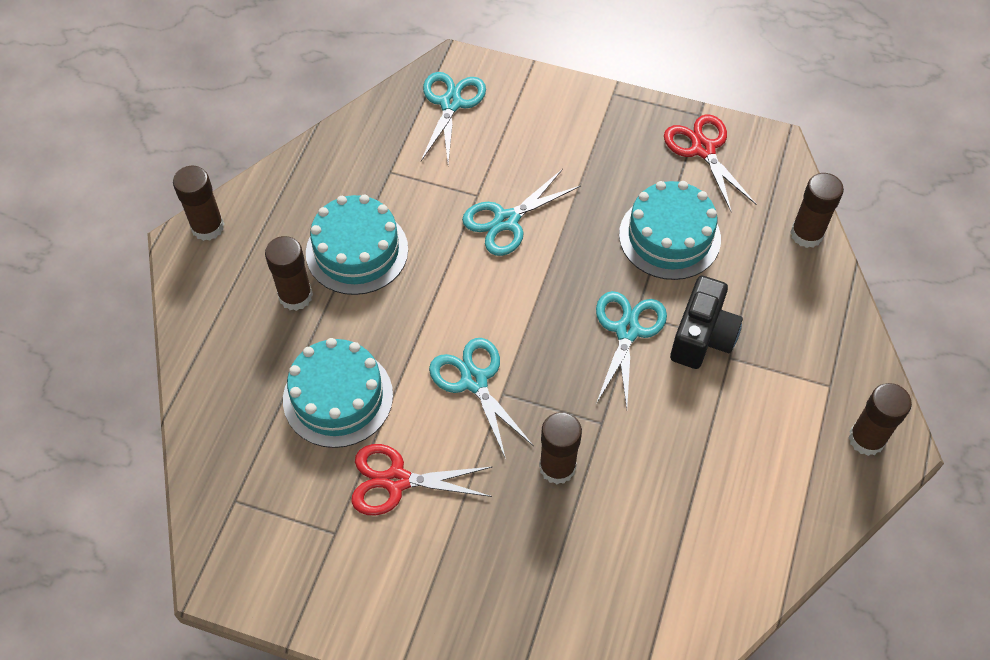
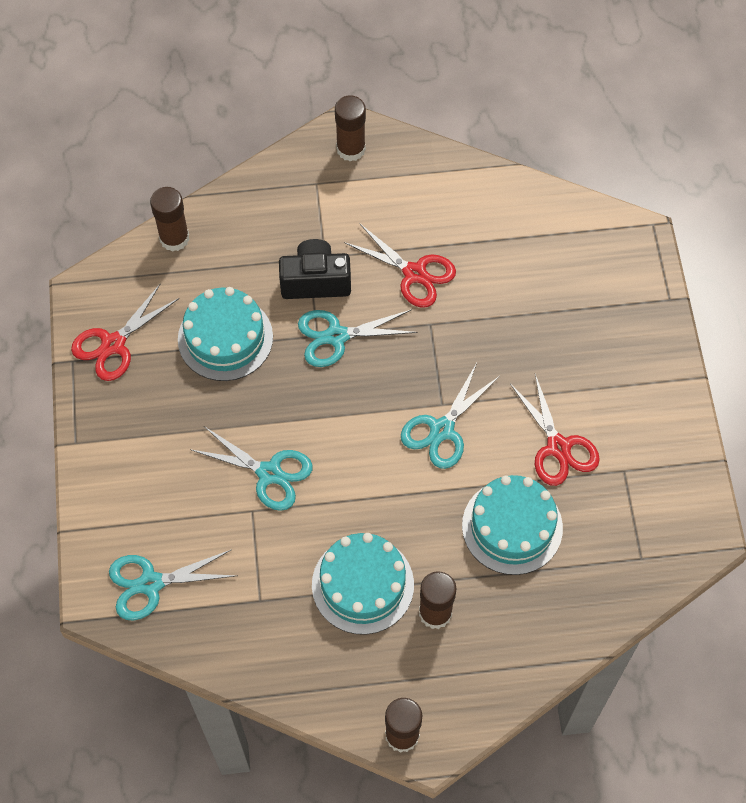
camera: 115 degrees left, 5 degrees up
brown glue stick [539,412,582,484] -> none
none -> red scissors [344,223,456,308]

